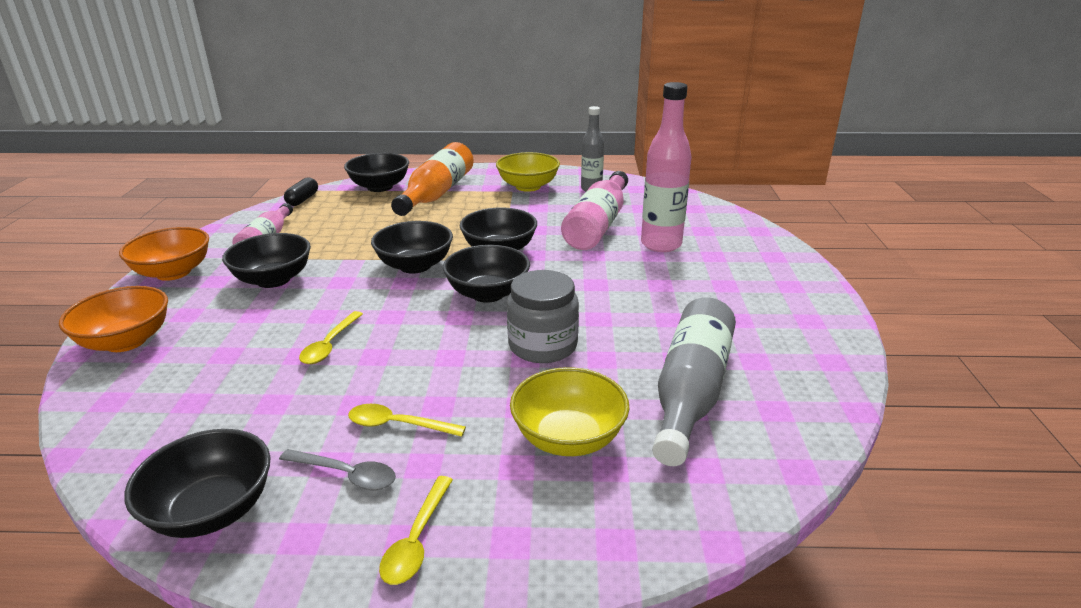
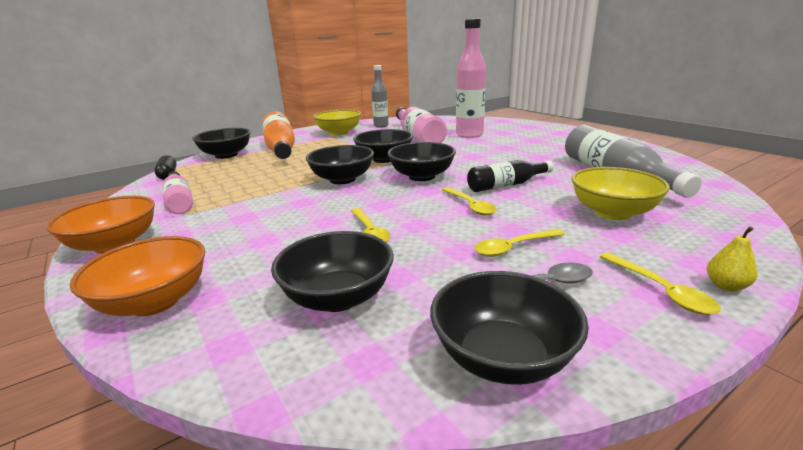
camera: 35 degrees left, 5 degrees down
black bowl [222,233,311,288] -> black bowl moved to [271,231,394,312]
grey jar [507,270,579,363] -> black bottle [467,160,554,192]
none -> yellow spoon [442,187,497,216]
none -> yellow pear [707,226,757,291]

